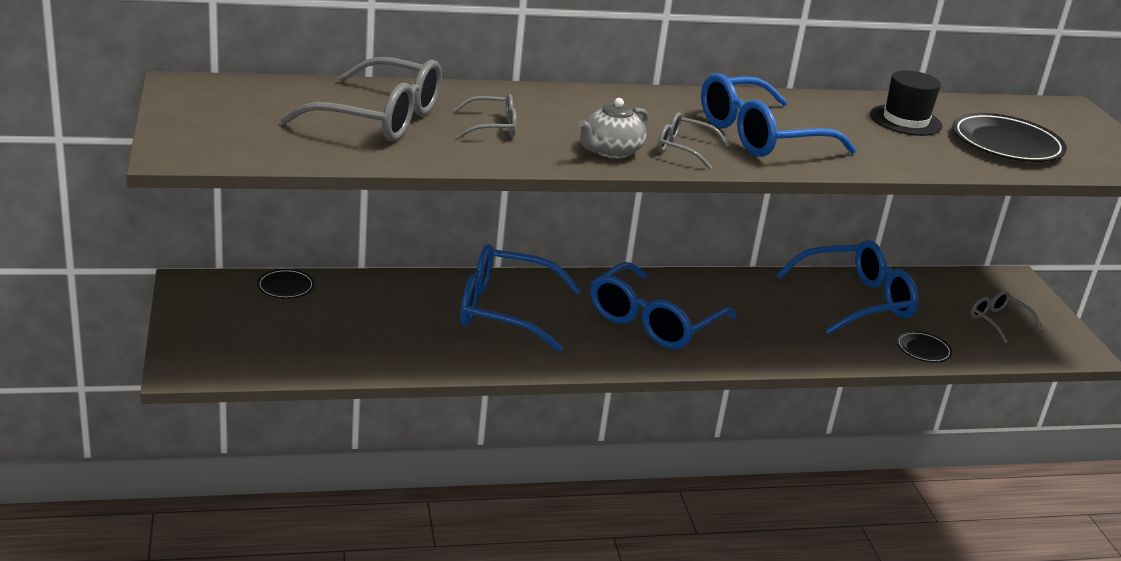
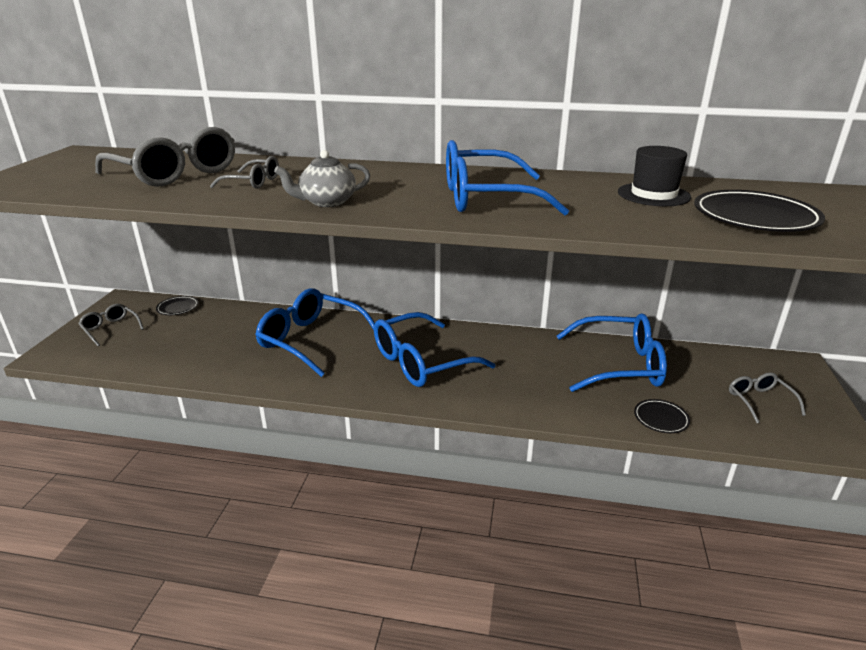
camera: 25 degrees right, 0 degrees up
grey glasses [658,112,729,170] -> grey glasses moved to [78,304,144,347]

